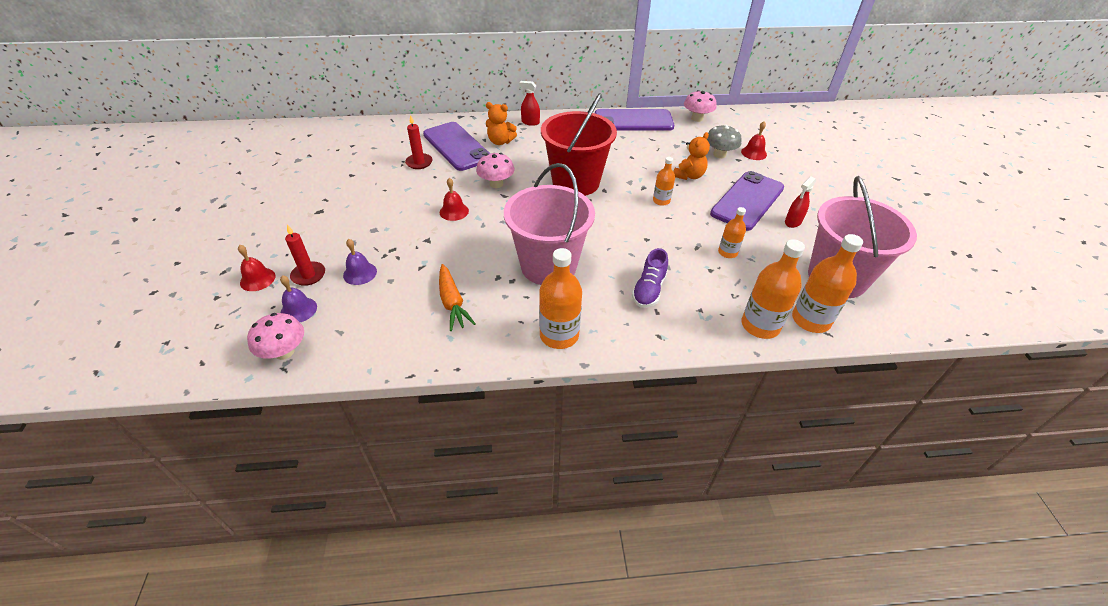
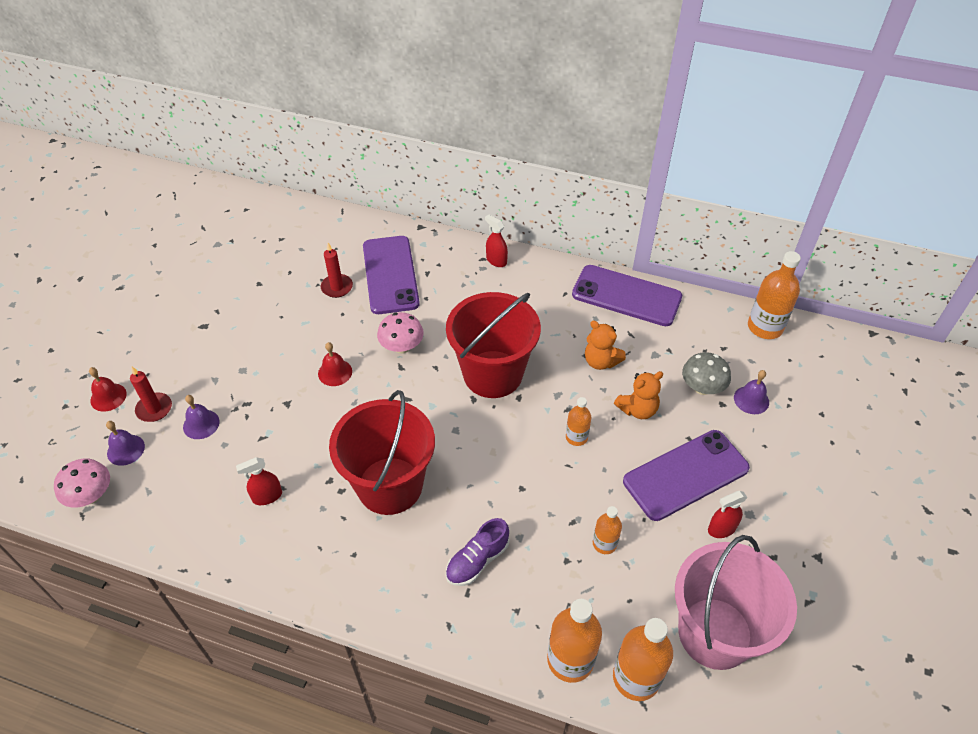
camera: 25 degrees right, 5 degrees up
orange carrot [439,264,475,331] -> red spray bottle [236,457,282,505]
orange teddy bear [486,102,517,145] -> orange teddy bear moved to [585,321,626,370]
pink bucket [504,163,595,285] -> red bucket [329,390,435,515]
orange bottle [539,248,582,349] -> orange bottle moved to [748,251,801,339]
pink mushroom [684,90,717,122] -> none
red bell [741,121,767,160] -> purple bell [734,370,769,414]

